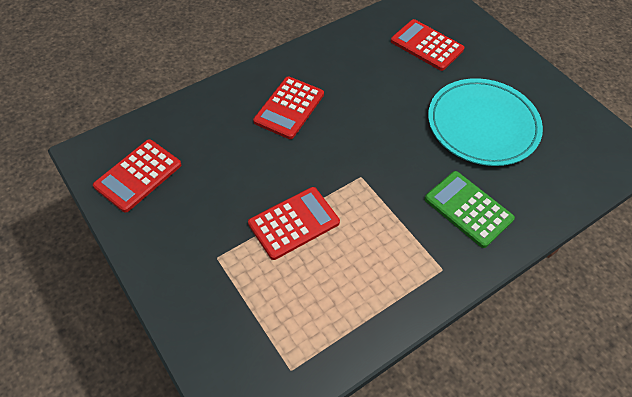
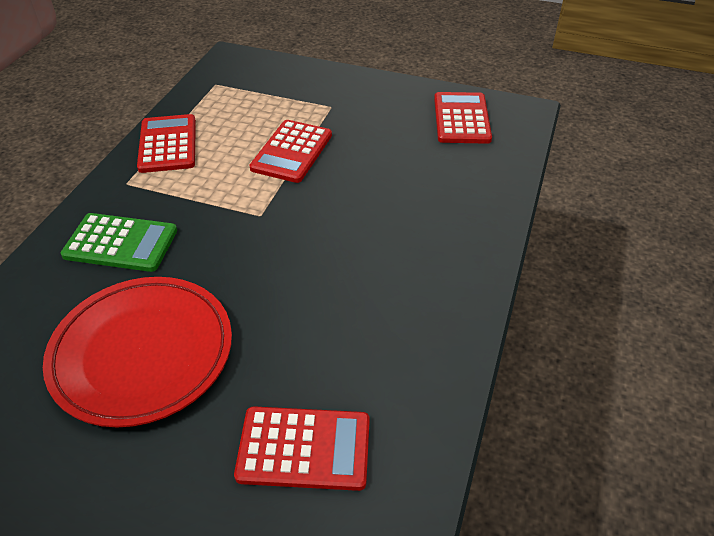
camera: 145 degrees right, 10 degrees down
red calculator [253,76,324,139] -> red calculator moved to [137,114,196,173]
turquoise plate [428,78,543,166] -> red plate [43,277,232,427]

